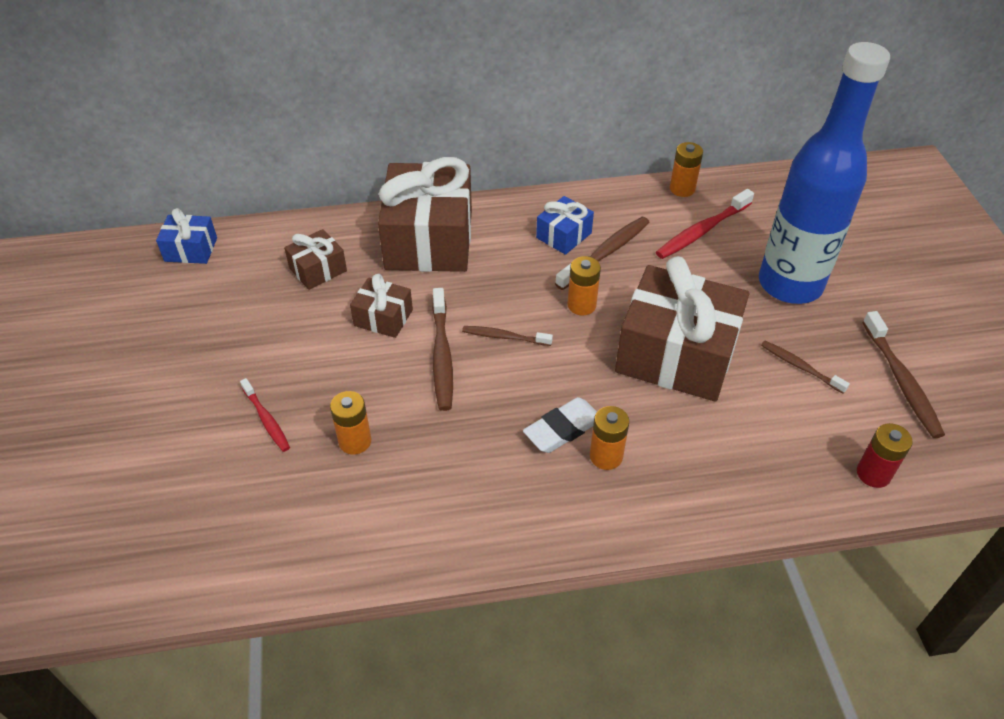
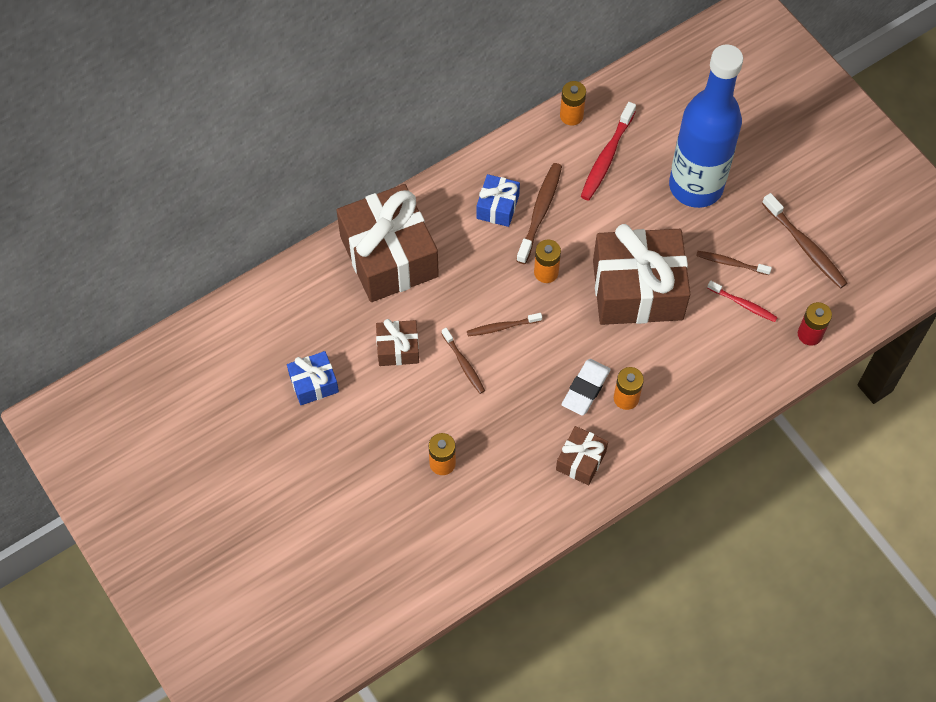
camera: 25 degrees left, 15 degrees up
blue gift [156,208,217,264] -> blue gift moved to [287,351,339,405]
red toothbrush [240,378,290,452] -> red toothbrush moved to [707,281,778,322]
brown gift [284,229,347,290] -> brown gift moved to [556,426,608,485]
brown toothbrush [432,288,453,411] -> brown toothbrush [441,328,485,394], size x0.62

